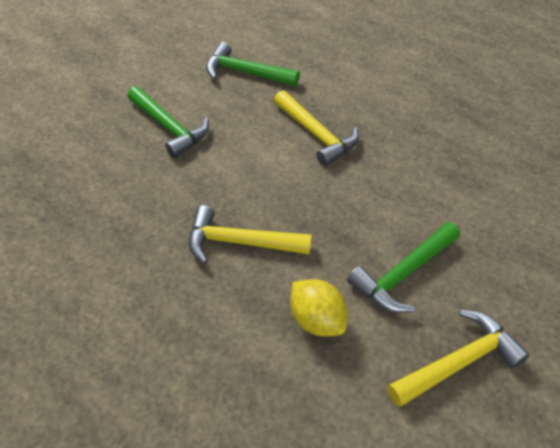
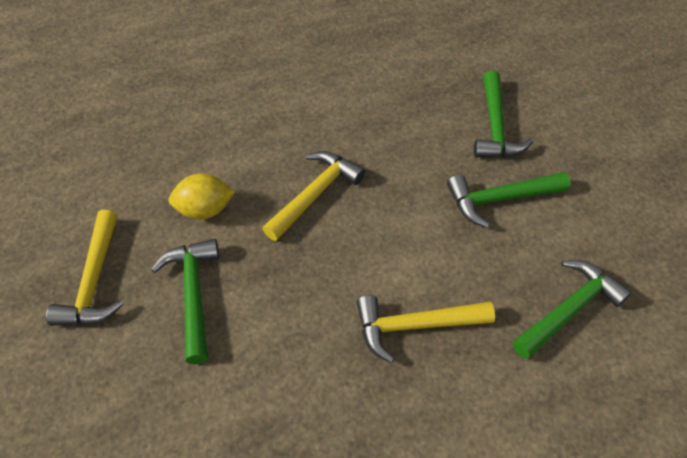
camera: 120 degrees right, 5 degrees up
none -> green hammer [474,71,534,157]

